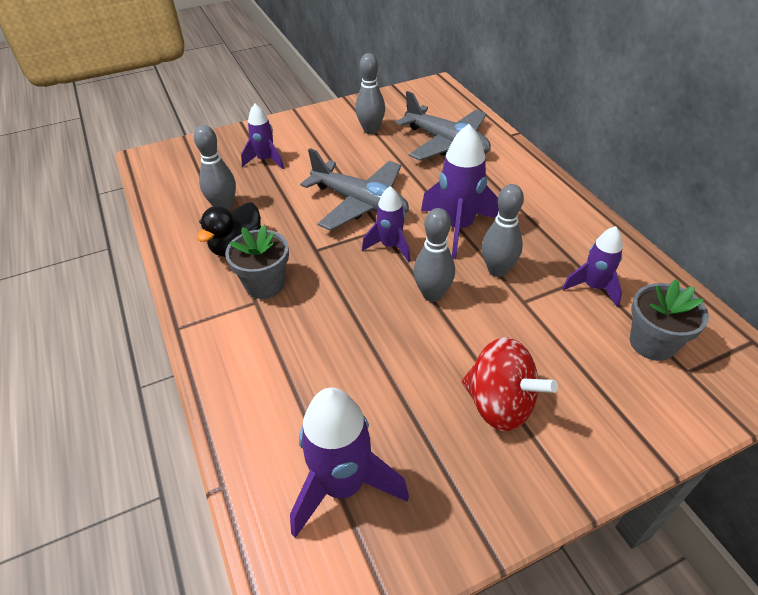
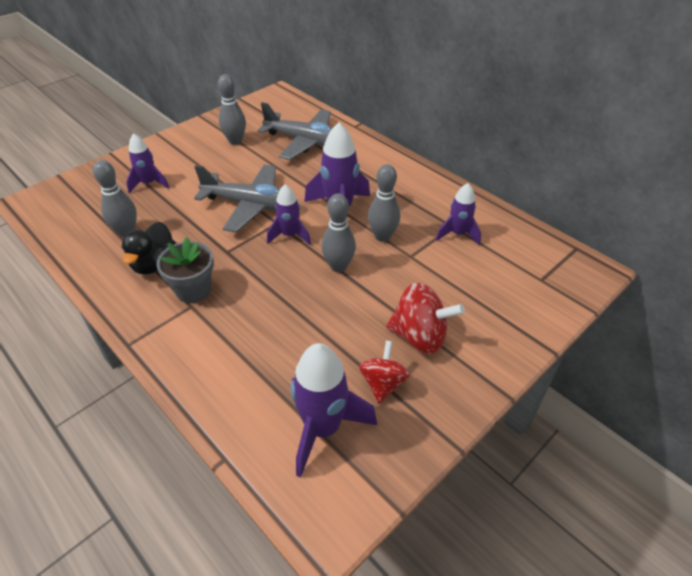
camera: 20 degrees left, 0 degrees up
grey flower pot [630,279,709,361] -> none
none -> red spinning top [359,340,410,404]

